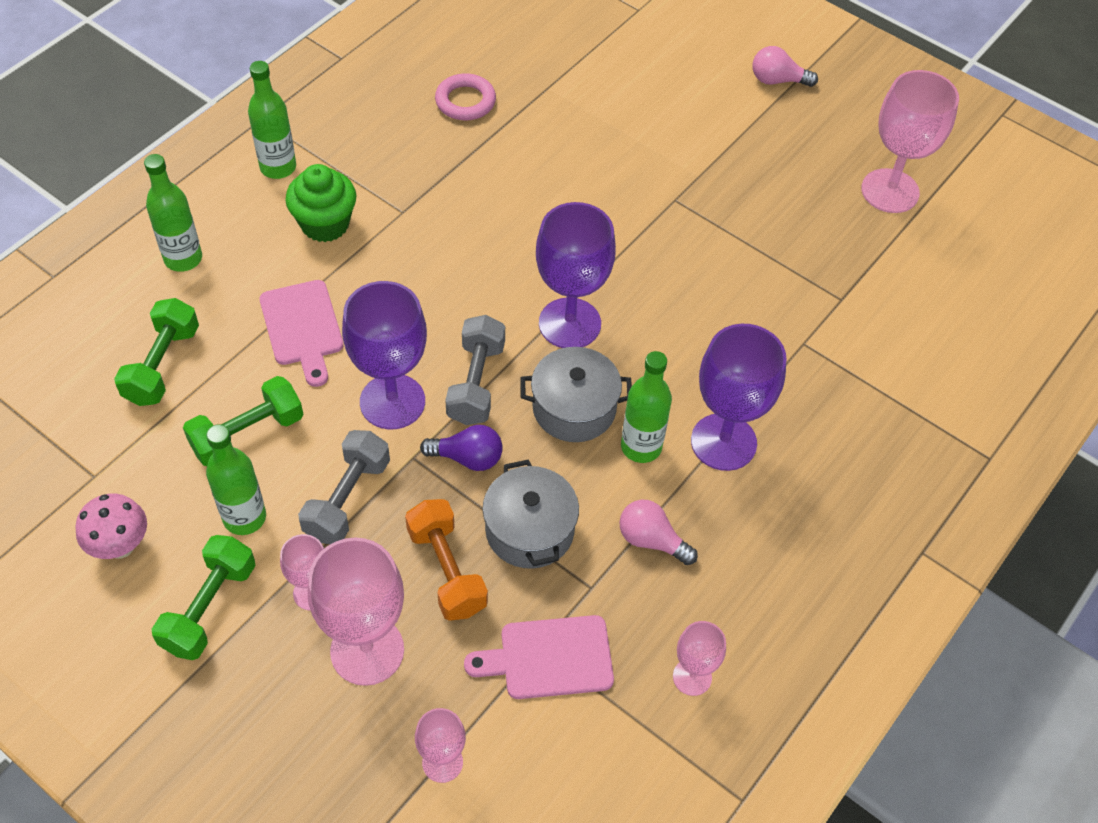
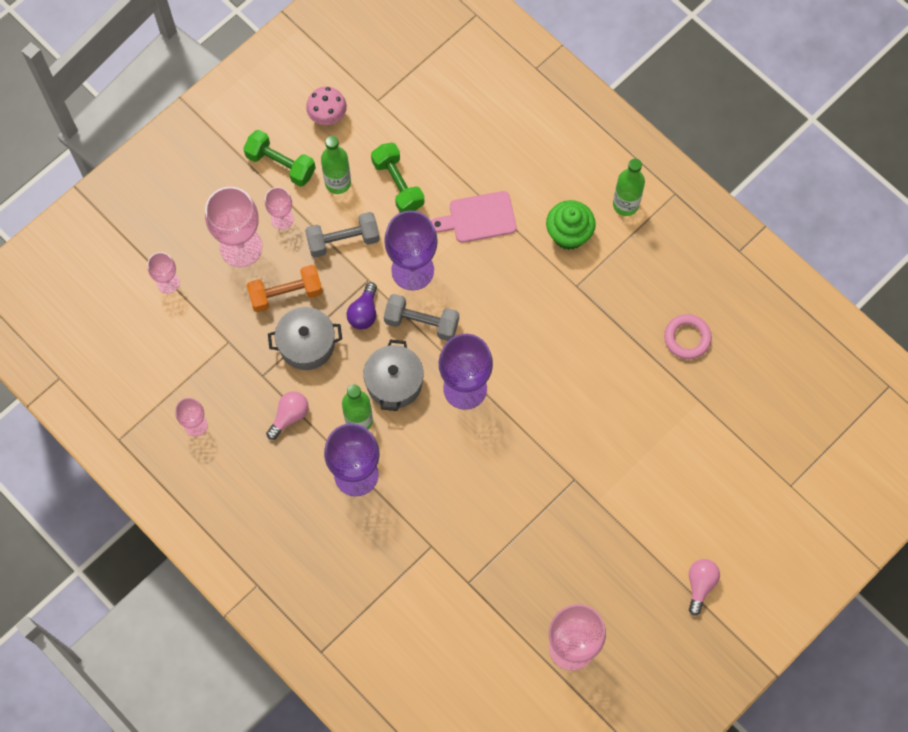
camera: 100 degrees right, 15 degrees up
green dumbbell [114,298,199,406] -> none
green bottle [144,154,202,272] -> none
grey dumbbell [298,430,390,544] -> grey dumbbell turned 45 degrees counterclockwise [305,212,380,257]
pink cutting board [464,615,614,699] -> none

